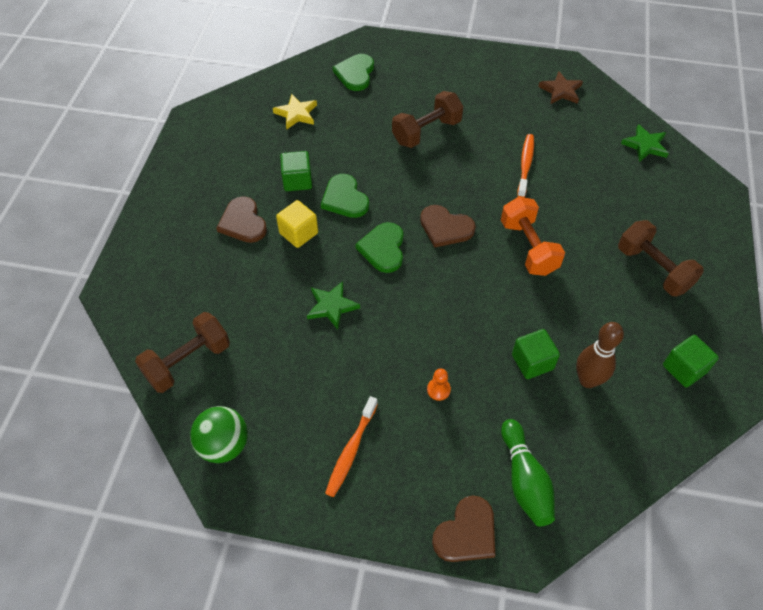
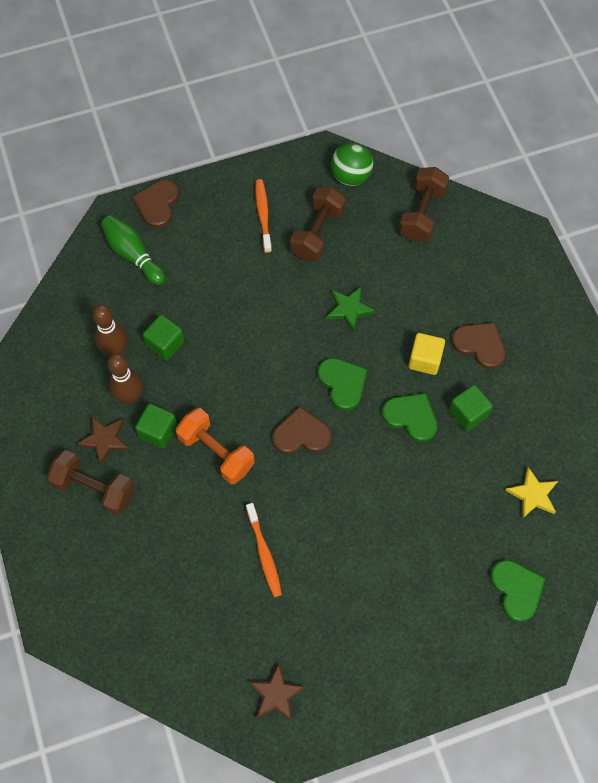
camera: 150 degrees right, 10 degrees up
brown dumbbell [392,91,464,148] -> brown dumbbell moved to [290,187,346,261]
orange pawn [427,369,451,401] -> none
green star [621,124,669,162] -> none
green cube [663,335,719,387] -> green cube moved to [135,404,177,449]
none -> brown star [77,416,129,465]
none -> brown bowling pin [107,354,143,404]

